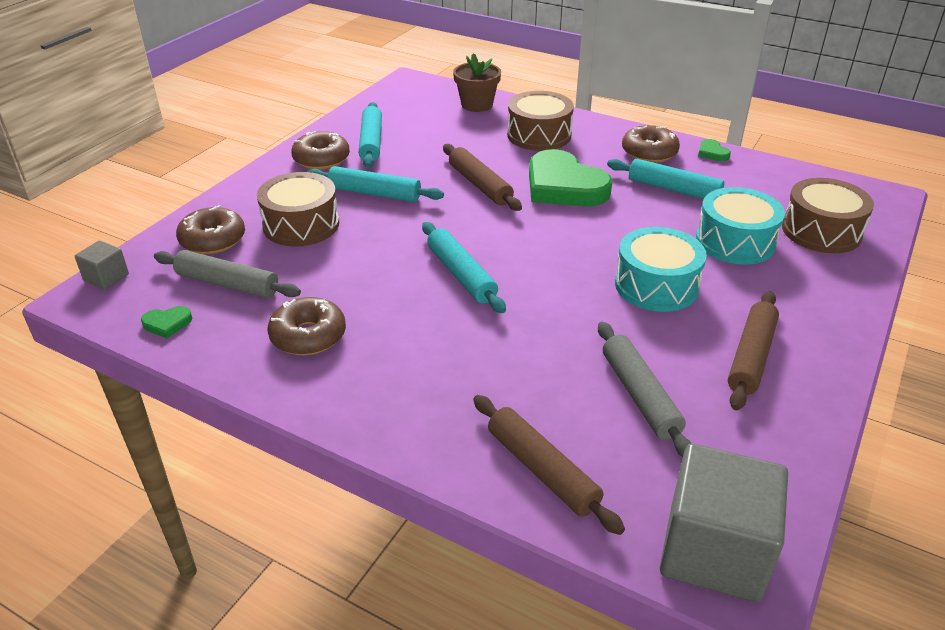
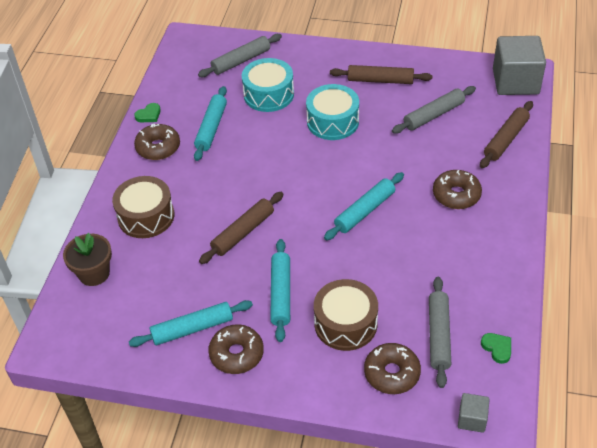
camera: 105 degrees left, 10 degrees up
brown donut [267,297,346,355] -> brown donut moved to [433,170,482,209]
green heart [529,149,613,206] -> none
brown drum [782,178,874,253] -> grey rolling pin [198,34,282,77]

